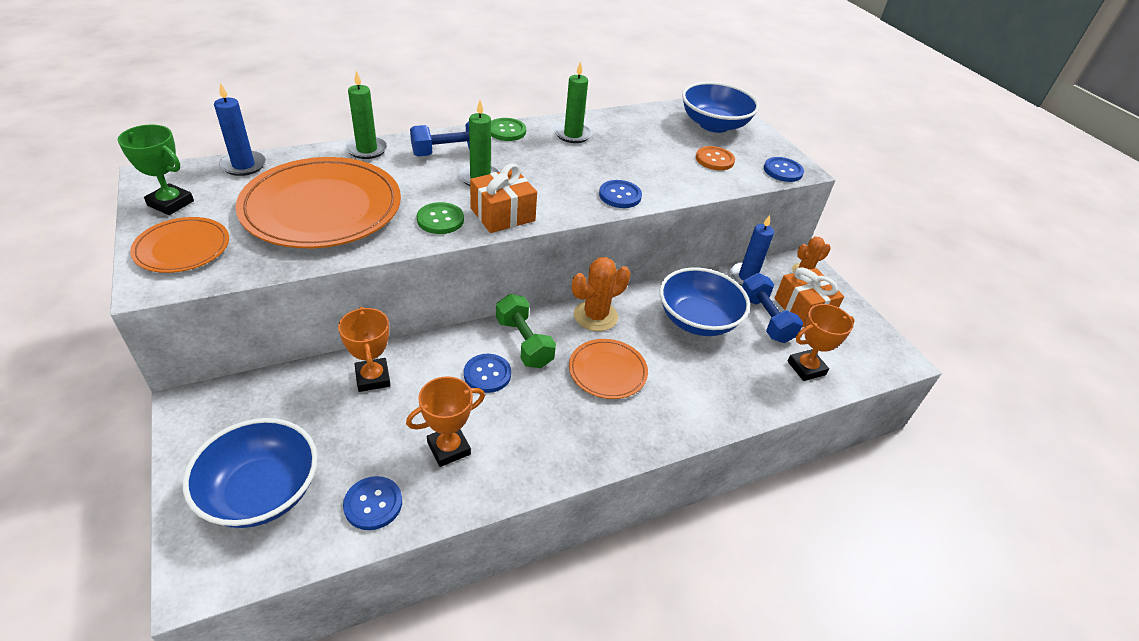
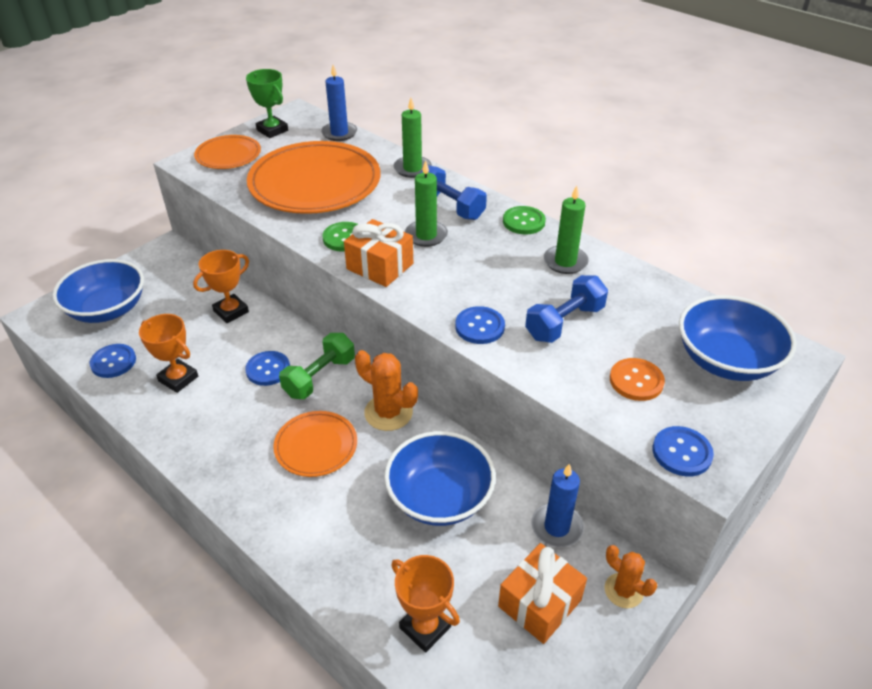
camera: 70 degrees right, 0 degrees up
green trophy [118,125,194,215] -> green trophy turned 45 degrees counterclockwise [246,69,288,138]
blue dumbbell [742,273,803,343] -> blue dumbbell moved to [525,275,608,343]

